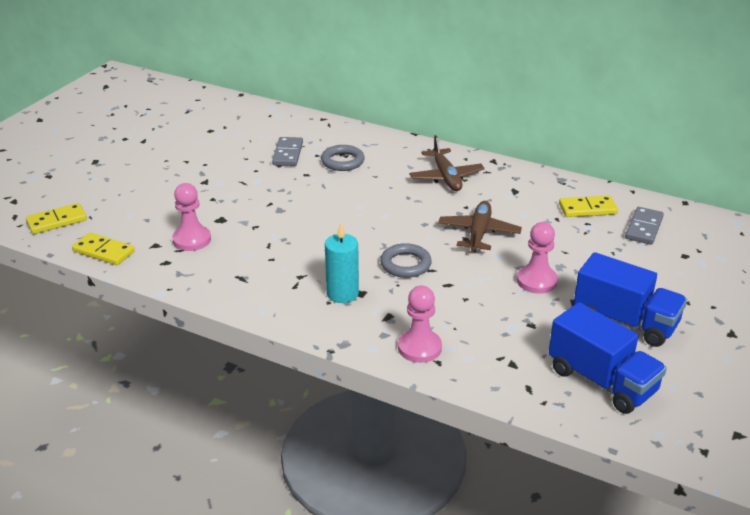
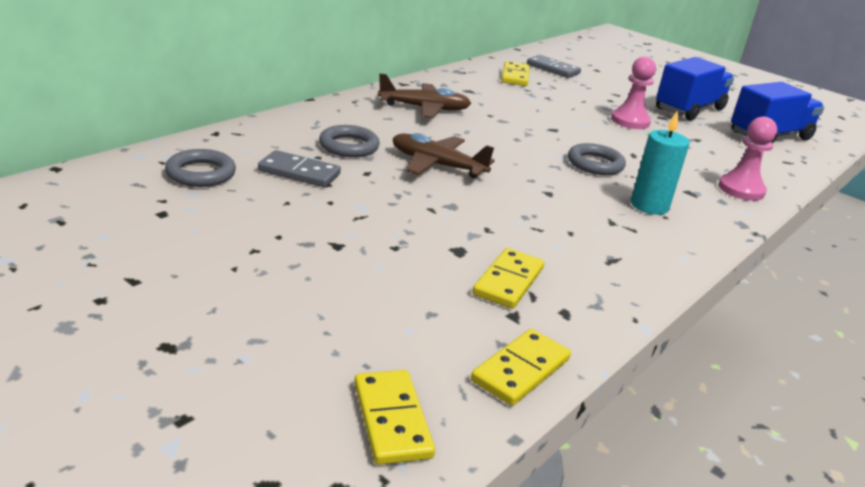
camera: 80 degrees left, 5 degrees down
pink pawn [172,183,211,251] -> yellow domino [472,248,544,309]
brown plane [438,201,522,252] -> brown plane moved to [393,133,495,178]
none -> grey ring [165,149,236,187]

